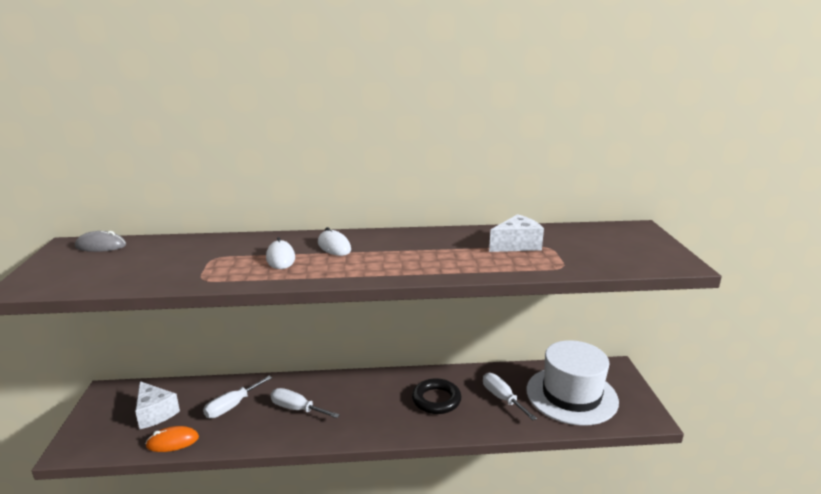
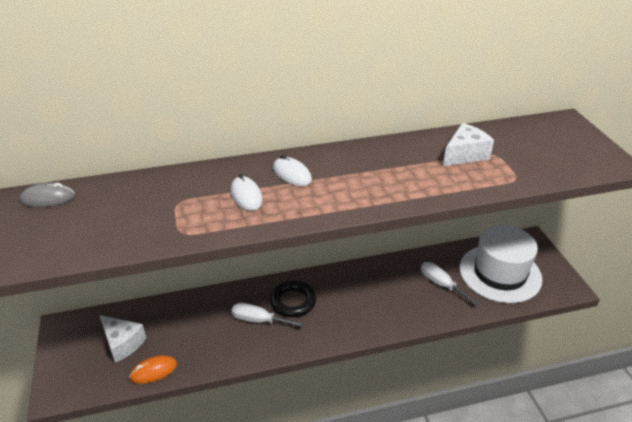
camera: 10 degrees left, 15 degrees up
white screwdriver [203,376,272,418] -> none
black ring [412,378,461,414] -> black ring moved to [270,280,316,317]

